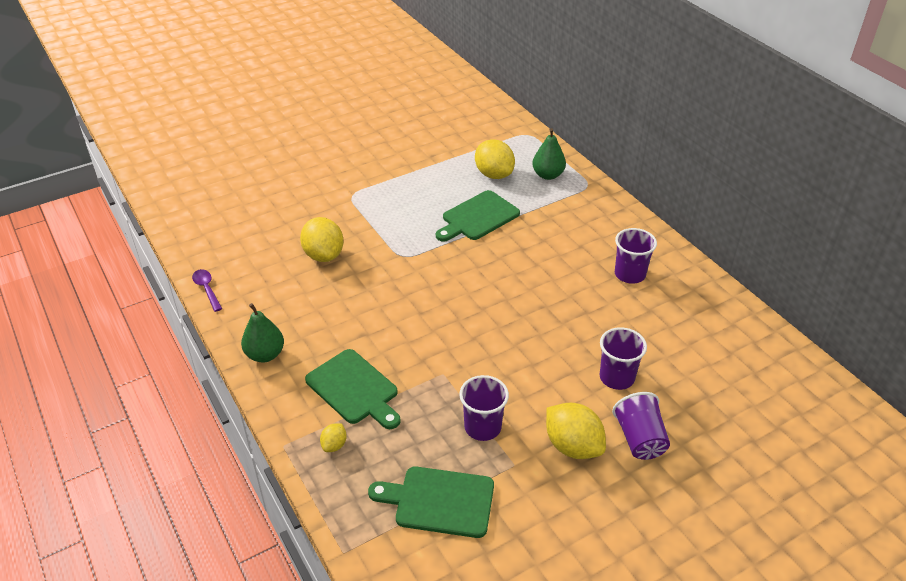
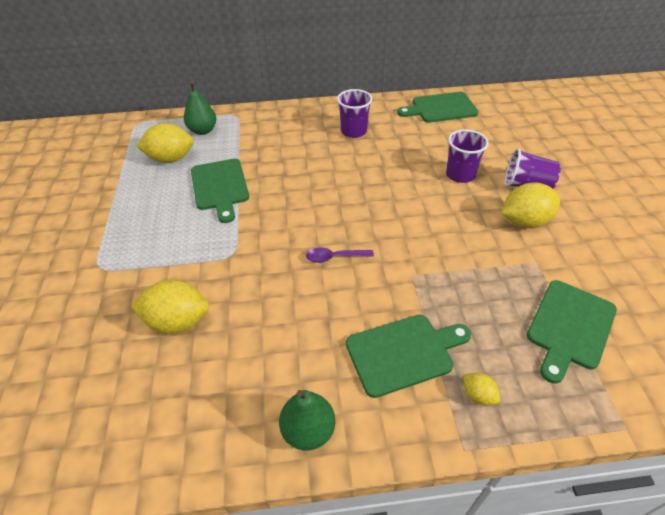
camera: 65 degrees left, 5 degrees up
purple spoon [192,269,222,312] -> purple spoon moved to [306,248,374,263]
purple cup [459,375,509,441] -> none
none -> green cutting board [397,92,478,123]

